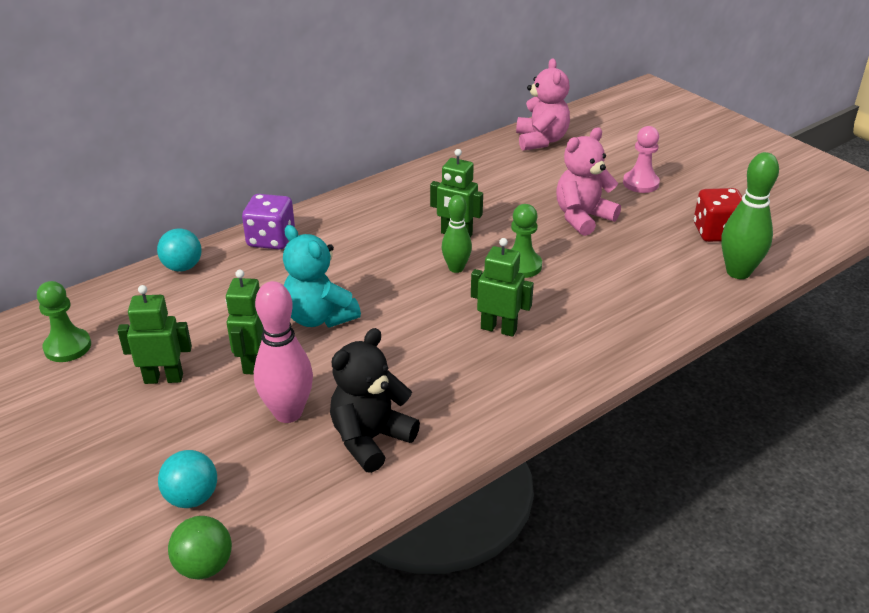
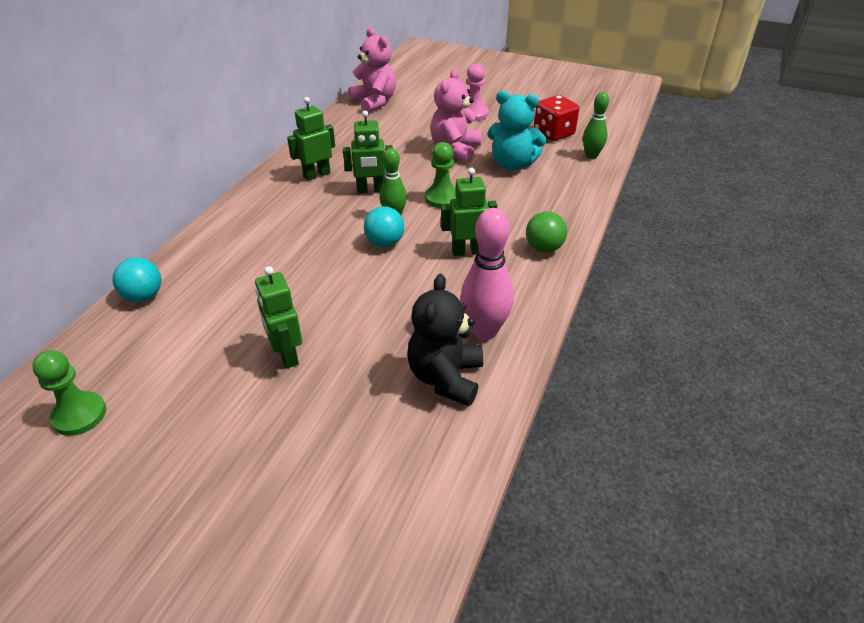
camera: 30 degrees left, 5 degrees up
green robot [117,285,192,384] -> green robot moved to [287,97,335,181]
turquoise ball [158,450,217,508] -> turquoise ball moved to [364,206,404,247]
green ball [168,516,232,580] -> green ball moved to [526,212,567,253]
purple dice [242,194,295,250] -> none
pink bowling pin [254,281,313,423] -> pink bowling pin moved to [460,208,514,340]
turquoise teddy bear [283,225,361,327] -> turquoise teddy bear moved to [487,91,546,170]
green bowling pin [721,152,779,279] -> green bowling pin [583,92,609,159], size x0.64

